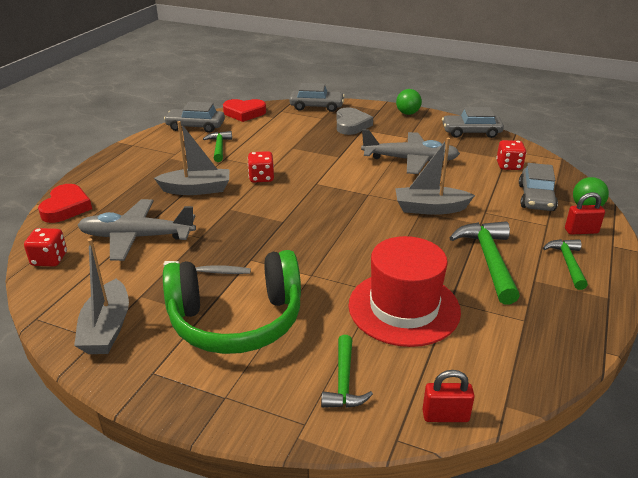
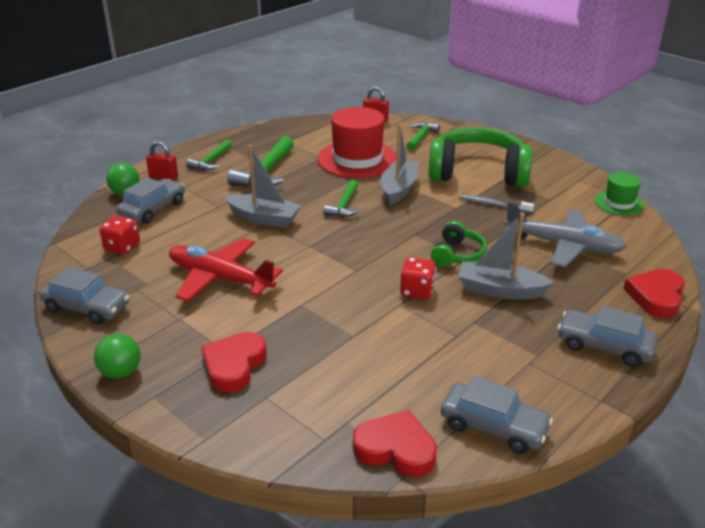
camera: 160 degrees left, 0 degrees up
red dice [24,228,67,267] -> none
grey boat [74,238,129,354] -> grey boat moved to [381,123,419,205]
green hammer [203,131,232,162] -> green hammer moved to [323,180,360,217]
grey car [289,83,345,112] -> grey car moved to [557,306,658,367]
grey heart [336,107,373,135] -> red heart [201,332,267,392]
grey plane [361,129,460,174] -> red plane [169,238,283,302]
none -> green headphones [431,221,487,267]
none -> green hat [595,172,645,215]

